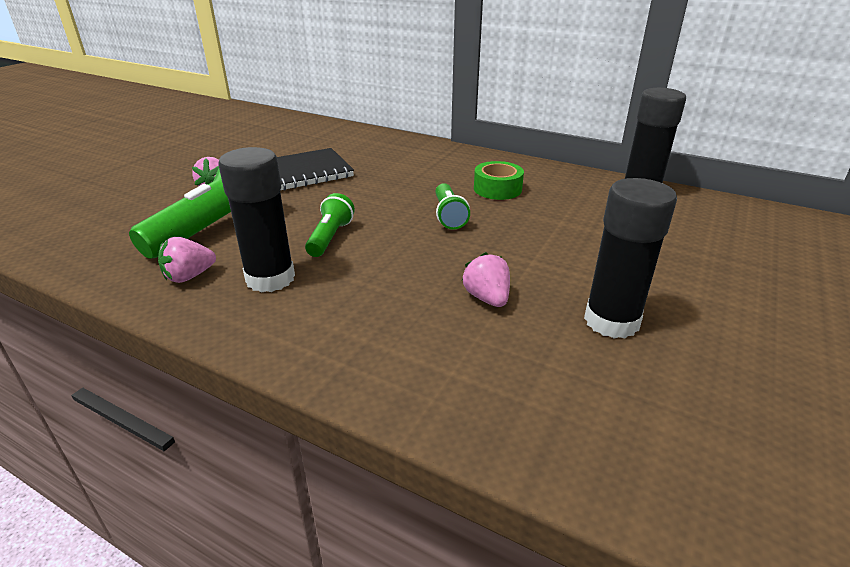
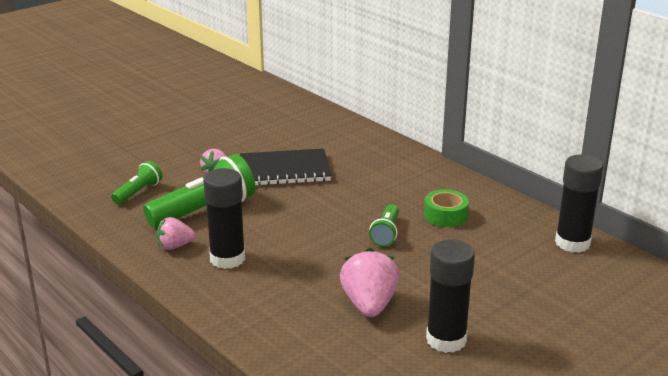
camera: 20 degrees right, 5 degrees down
green flashlight [305,193,355,257] -> green flashlight moved to [111,161,162,205]
pink strawberry [462,252,510,307] -> pink strawberry [340,248,399,317], size x1.65

